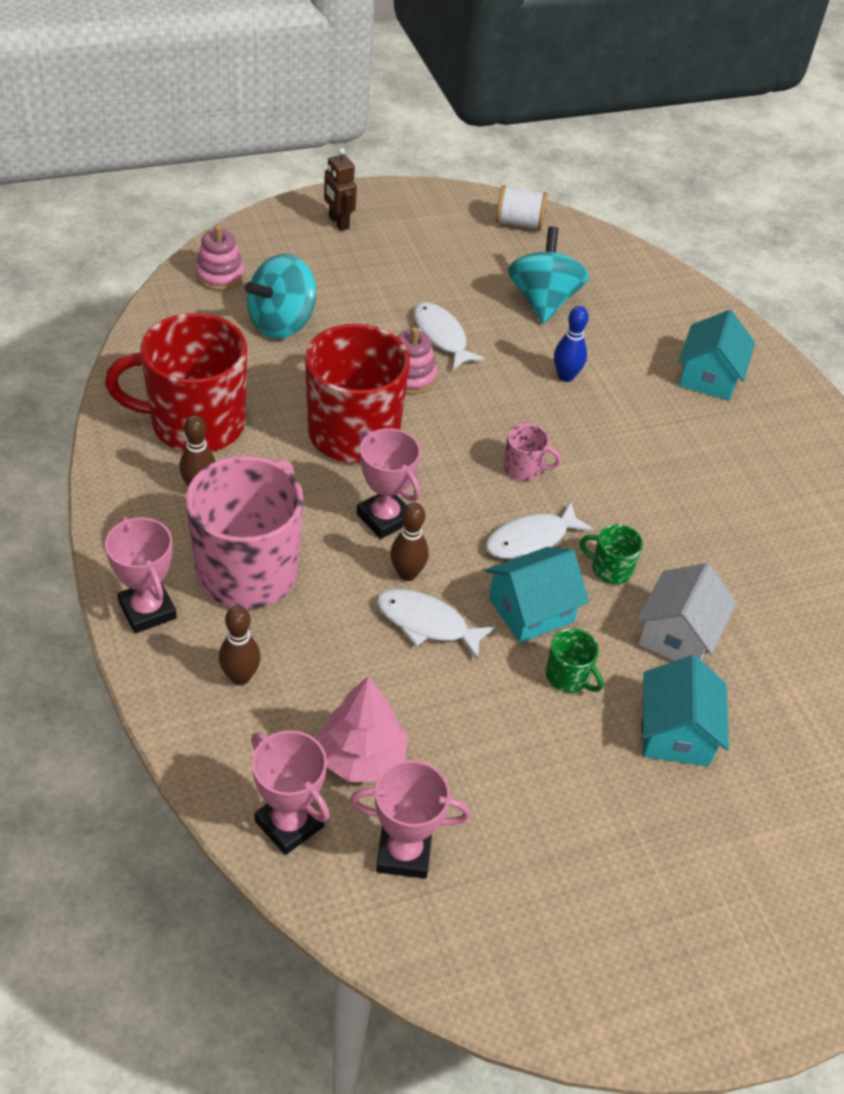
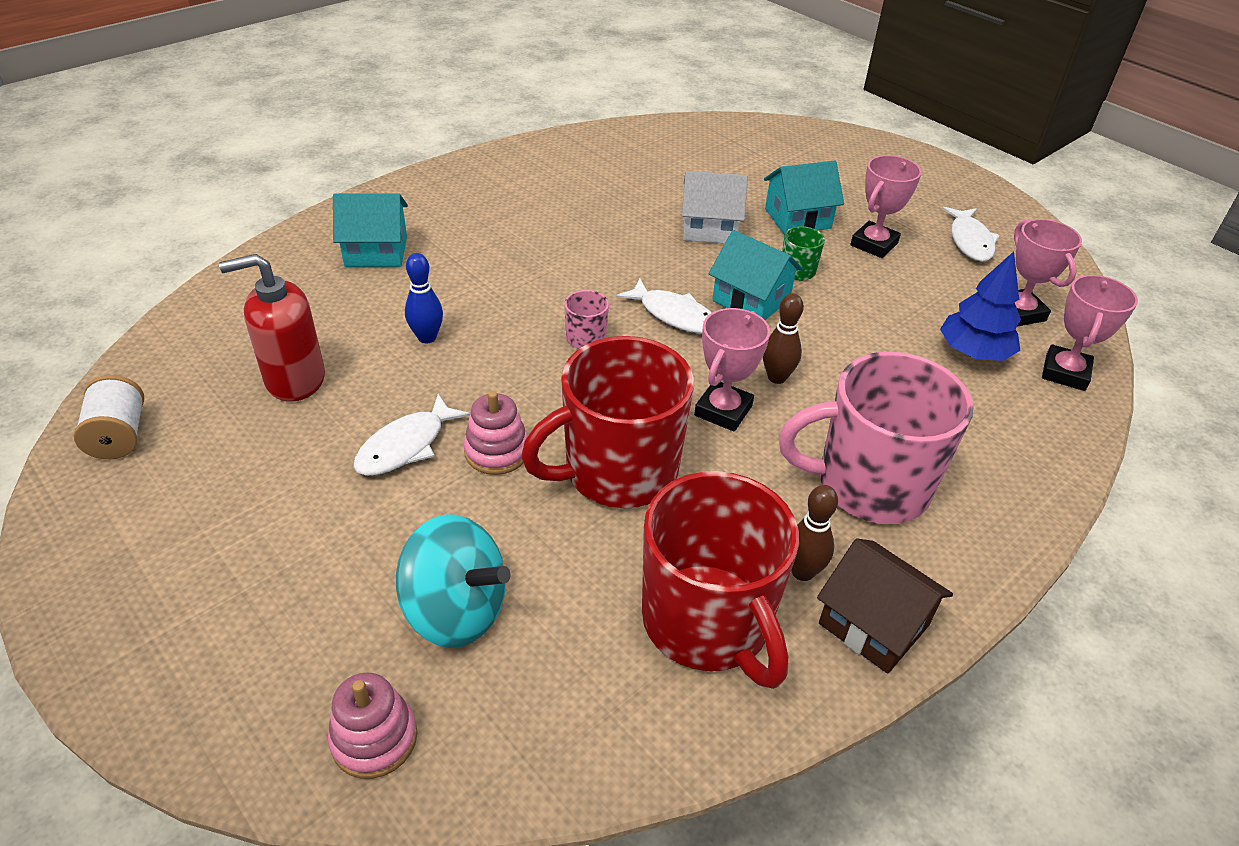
camera: 110 degrees left, 5 degrees down
pink trophy [105,517,177,634] -> pink trophy moved to [850,155,922,258]
brown bowling pin [219,606,261,685] -> none
pink tree [317,676,408,782] -> blue tree [940,251,1021,361]
brown robot [324,148,357,231] -> none
white fish [377,589,495,660] -> white fish moved to [942,207,999,262]
turquoise spinning top [508,226,589,323] -> red soap dispenser [219,254,325,402]
green mug [580,524,643,584] -> none
none -> brown house [817,538,953,674]

